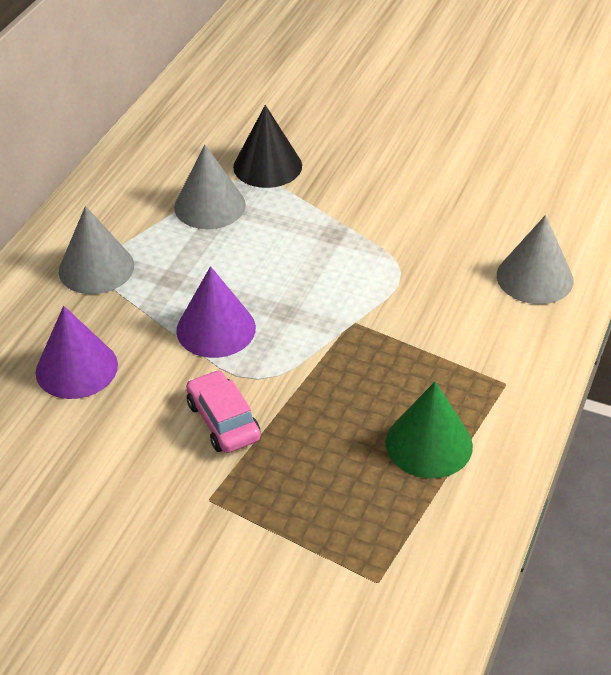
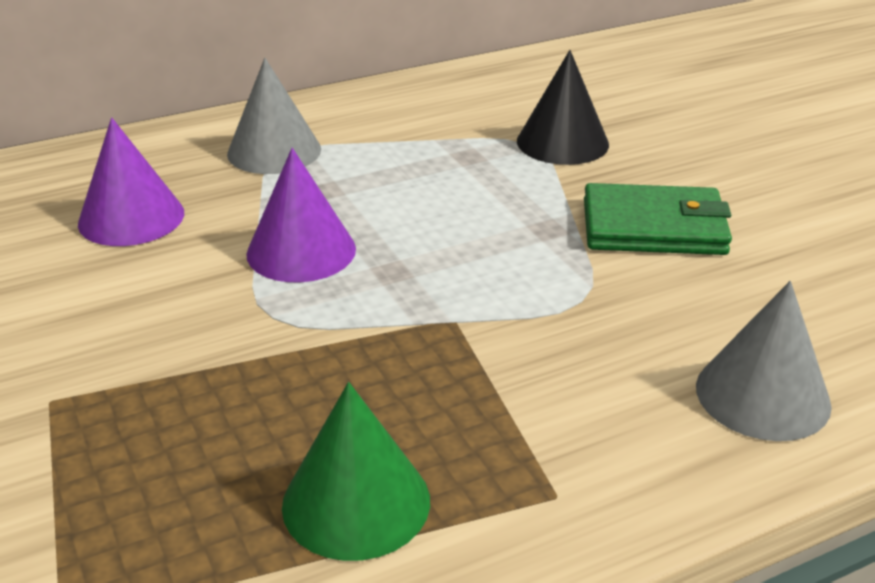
camera: 40 degrees right, 10 degrees down
grey cone [174,144,246,229] -> none
pink car [186,370,261,453] -> none
none -> green wallet [584,183,732,255]

